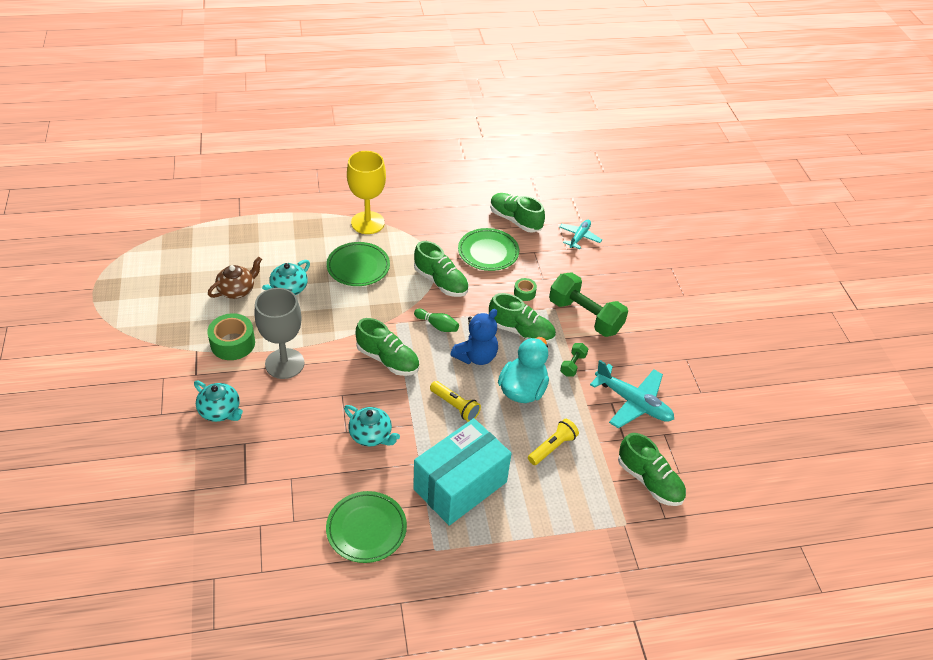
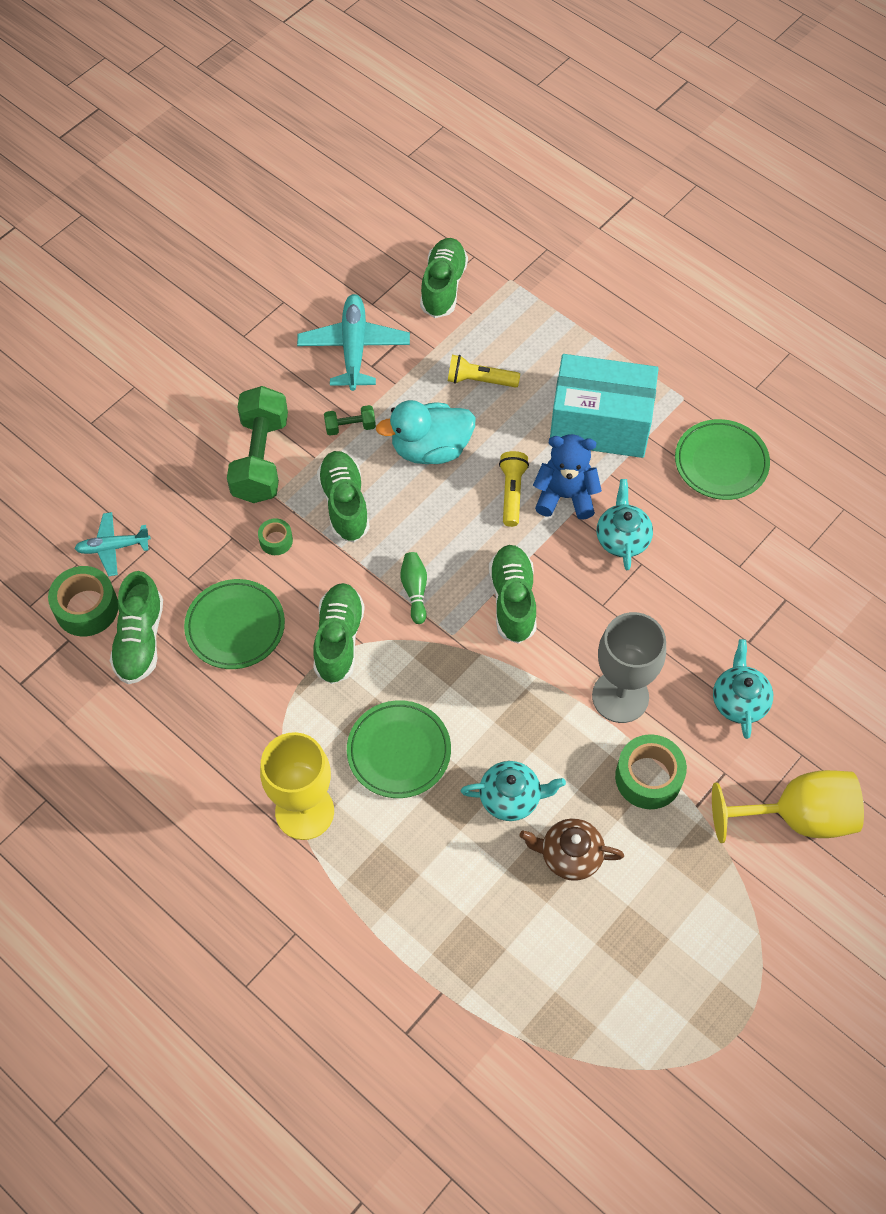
camera: 125 degrees left, 15 degrees up
blue teddy bear [450,309,498,365] -> blue teddy bear moved to [533,434,602,520]
none -> green tape [48,566,118,636]
none -> yellow goblet [712,770,864,843]

